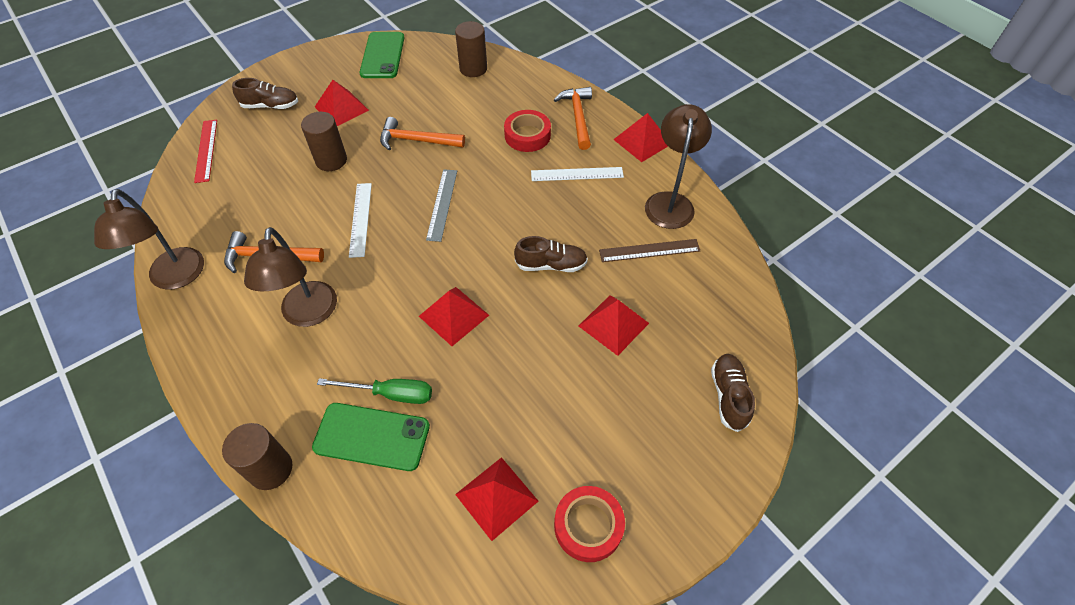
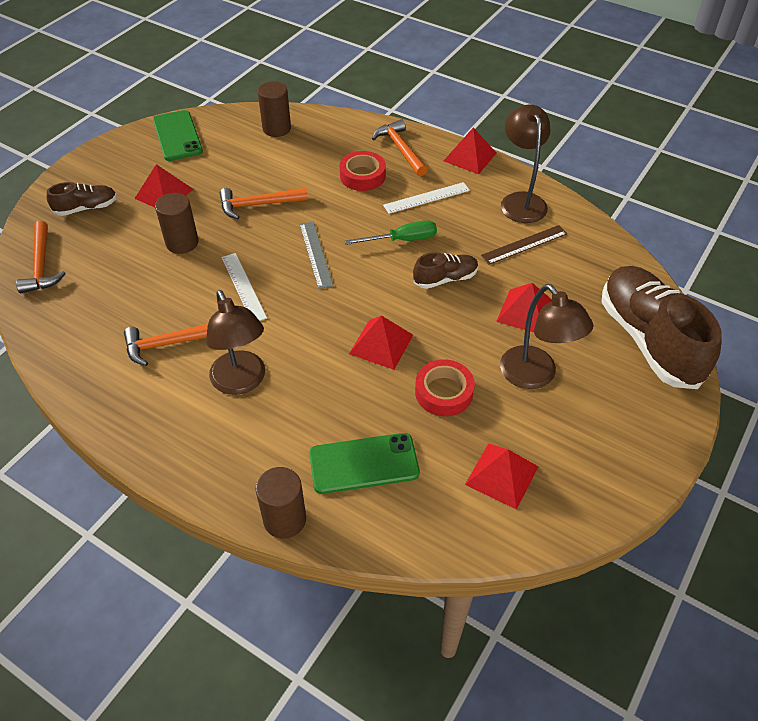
camera: 20 degrees left, 5 degrees down
brown lamp [94,189,204,290] -> brown lamp moved to [500,284,593,389]
red ruler [194,120,217,183] -> orange hammer [16,221,66,293]
green screwdriver [317,378,432,404] -> green screwdriver moved to [345,220,437,245]
red tape [554,486,625,562] -> red tape moved to [415,359,475,416]
brown shoe [711,354,755,432] -> brown shoe [601,266,722,389], size x2.08

